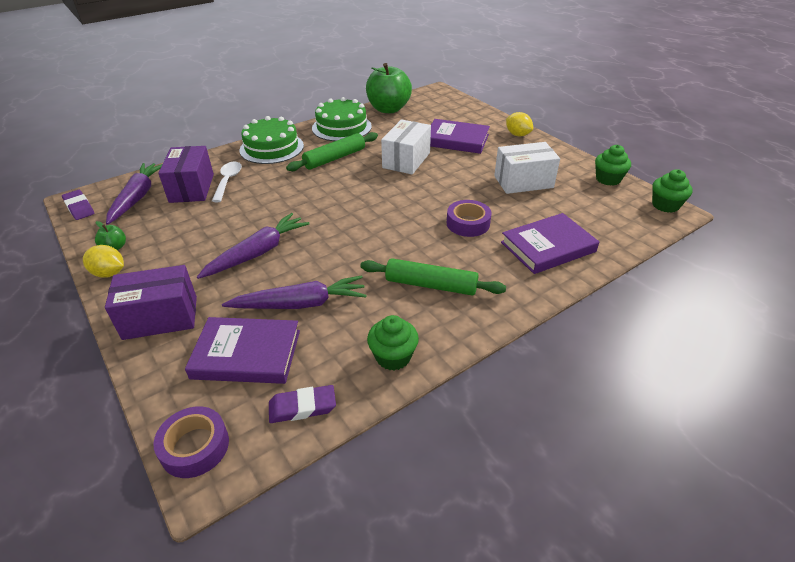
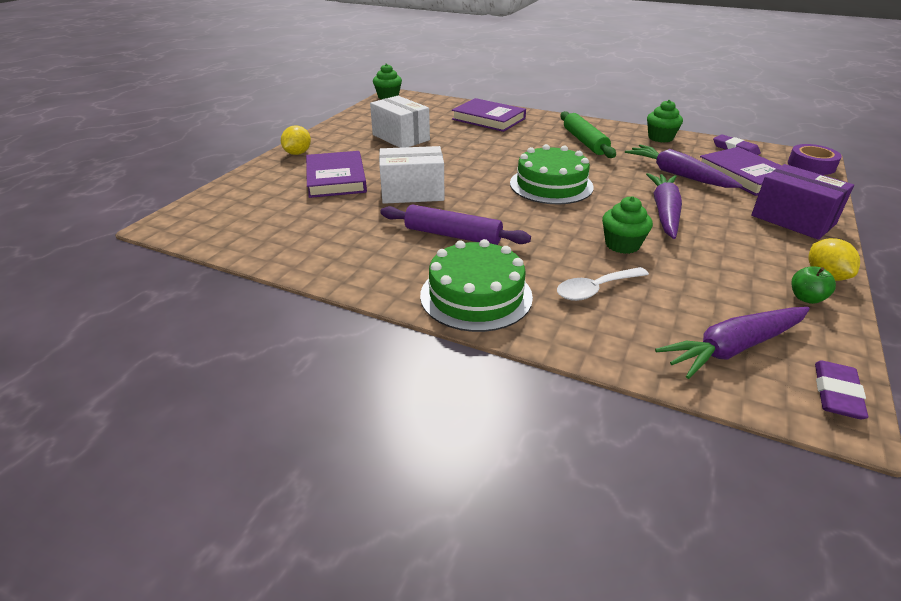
camera: 120 degrees left, 5 degrees down
purple box [158,146,214,203] -> none
purple carrot [197,213,310,279] -> purple carrot turned 90 degrees clockwise [646,173,682,239]
green rolling pin [286,132,378,171] -> purple rolling pin [380,205,531,245]
green cake [312,97,372,141] -> green cake moved to [510,144,594,204]
green apple [366,63,412,113] -> none
purple tape [447,200,491,237] -> none
green cupcake [595,145,631,186] -> green cupcake moved to [602,196,653,254]

